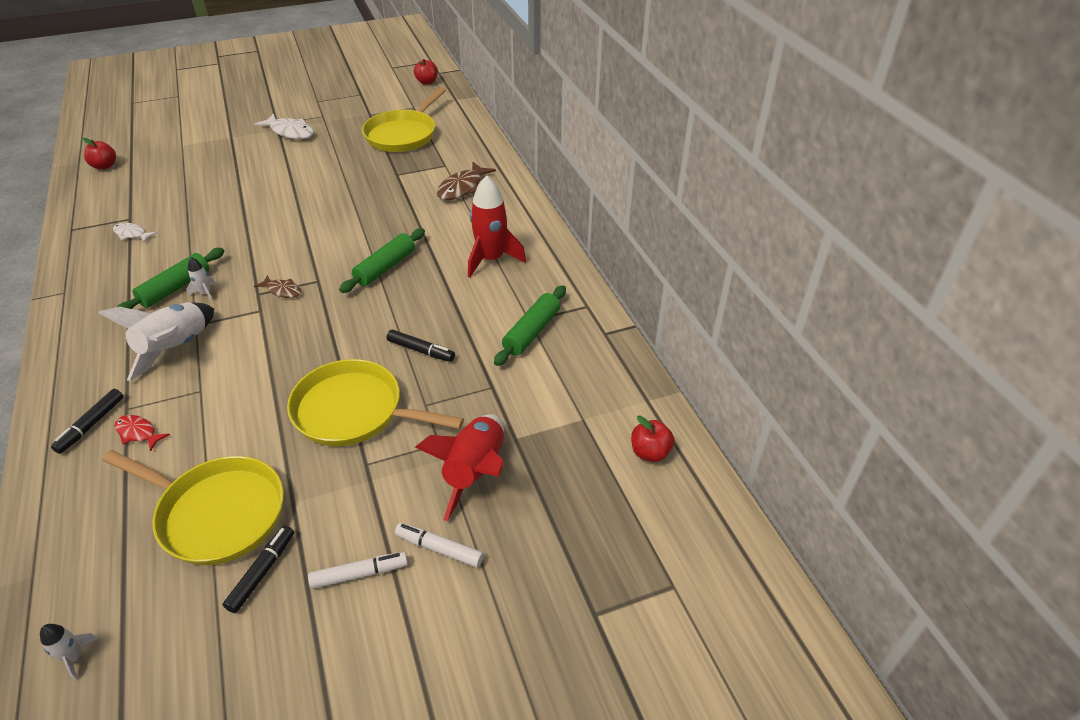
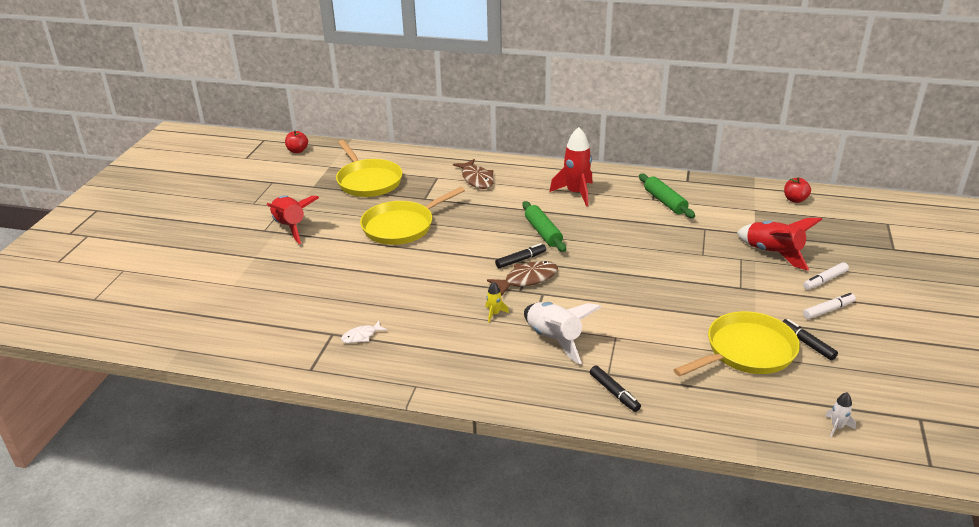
camera: 55 degrees left, 10 degrees down
red apple [82,138,116,169] -> none
red fish [114,415,170,451] -> none
green rolling pin [117,248,224,309] -> none
white rocket [187,257,216,301] -> yellow rocket [485,282,509,323]
white fish [254,114,314,139] -> red rocket [267,195,319,244]
brown fish [254,275,301,298] -> brown fish [487,261,558,296], size x1.71
yellow pan [287,359,464,446] -> yellow pan moved to [360,187,465,245]
white marker [308,552,408,589] -> white marker turned 45 degrees clockwise [803,293,856,319]
black marker [387,329,455,362] -> black marker moved to [495,243,546,268]

